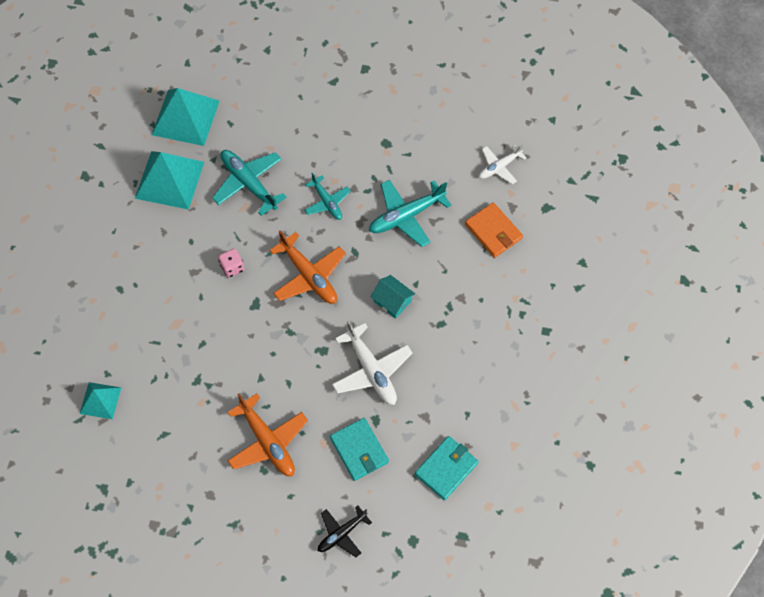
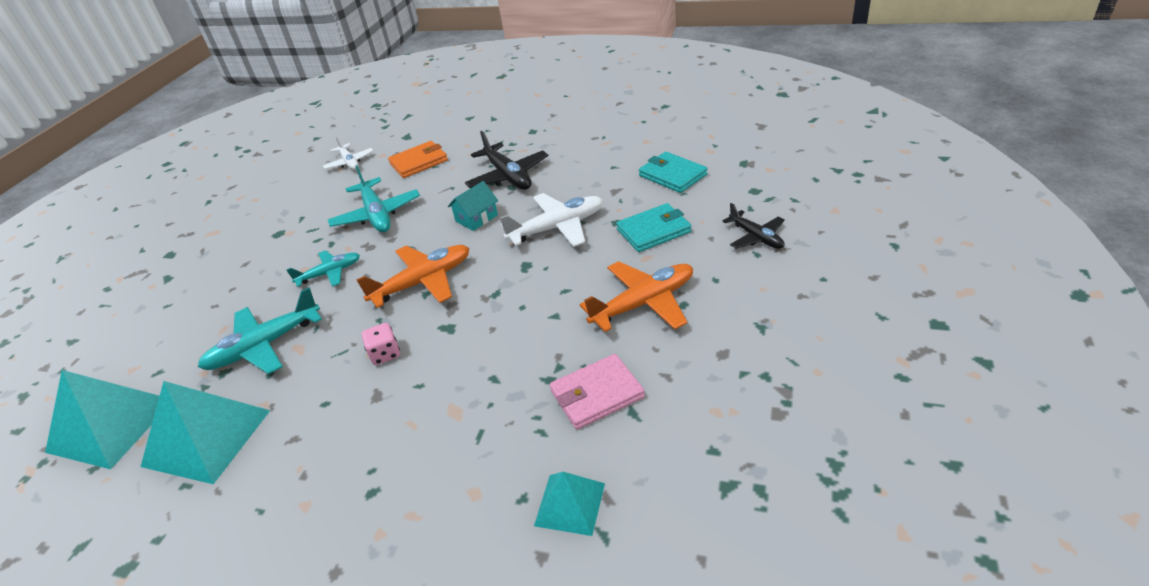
camera: 80 degrees left, 25 degrees down
none -> black plane [465,131,548,190]
none -> pink wallet [550,354,645,429]

